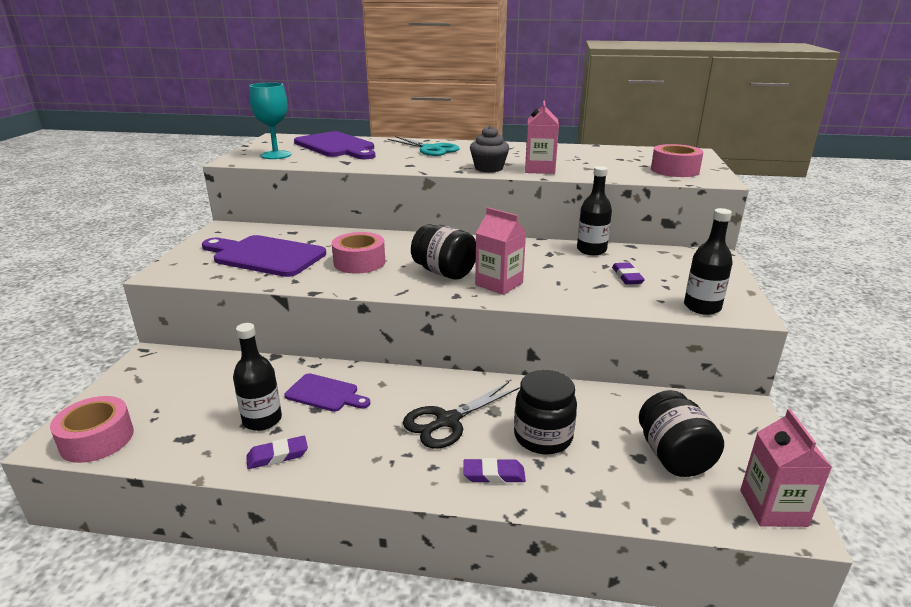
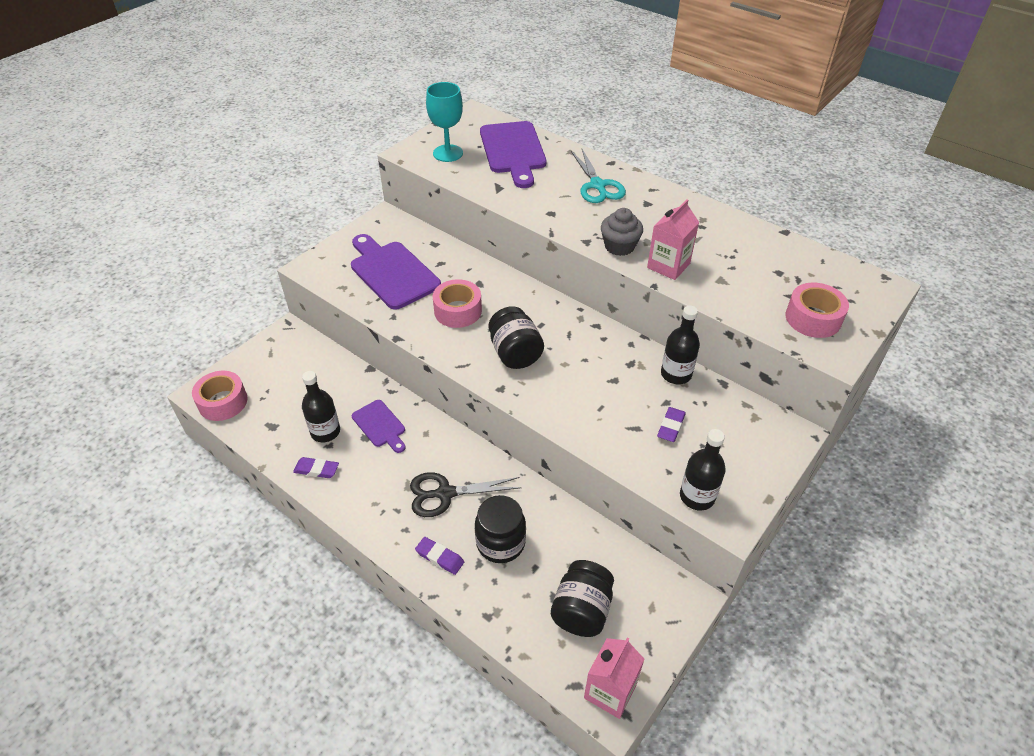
camera: 30 degrees right, 20 degrees up
pink carton [475,207,526,295] -> none

